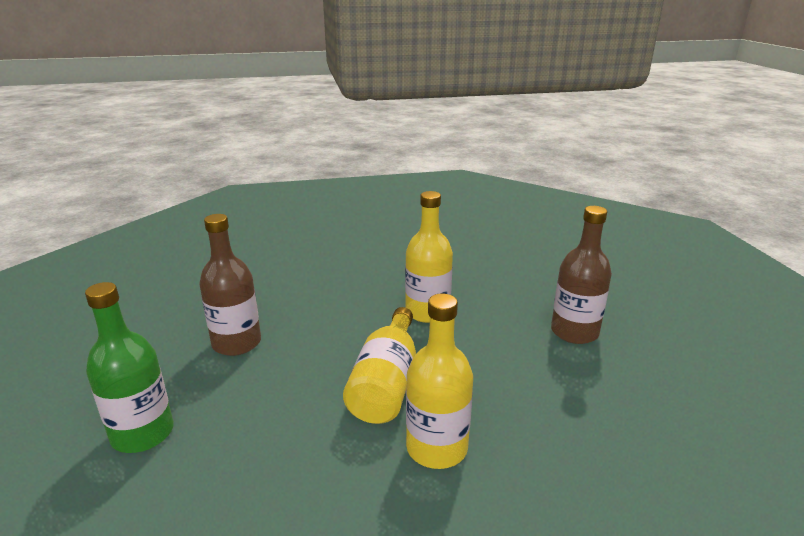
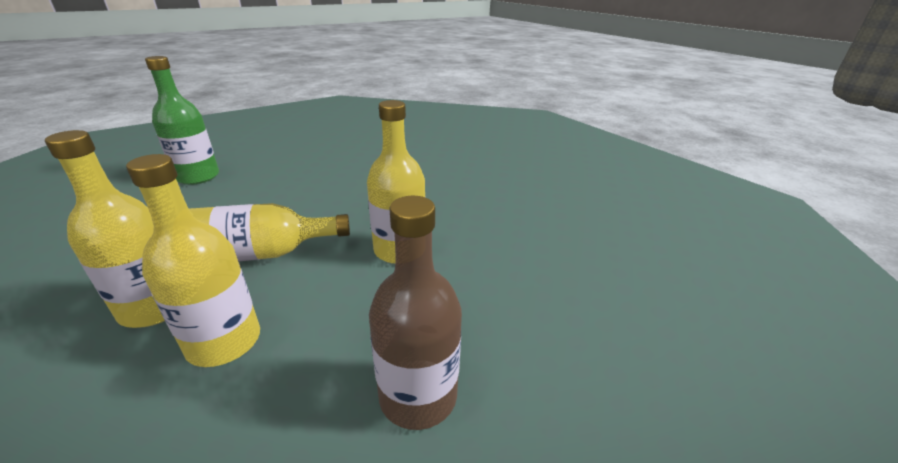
camera: 65 degrees right, 5 degrees up
brown bottle [199,214,261,356] -> none
none -> yellow bottle [126,154,260,367]

